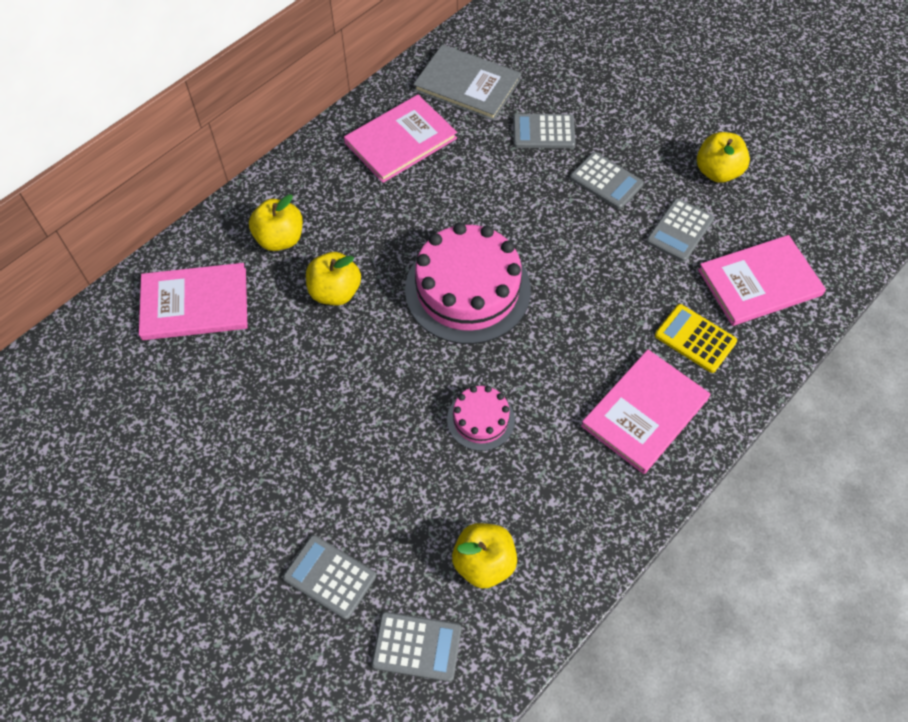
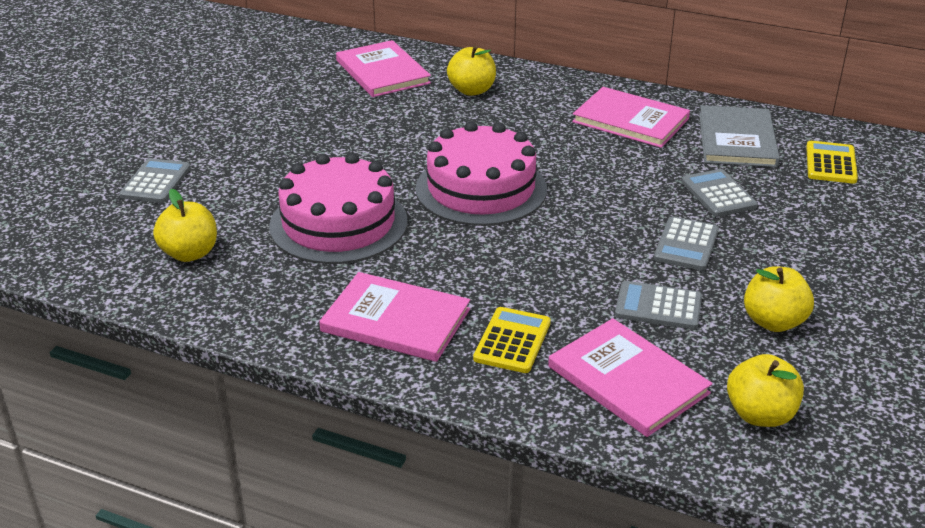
camera: 70 degrees right, 25 degrees down
yellow apple [306,252,361,305] -> yellow apple moved to [727,354,804,427]
grey calculator [372,612,462,682] -> none
pink cake [447,386,515,451] -> pink cake [269,153,407,264], size x2.01
none -> yellow calculator [806,141,858,184]

